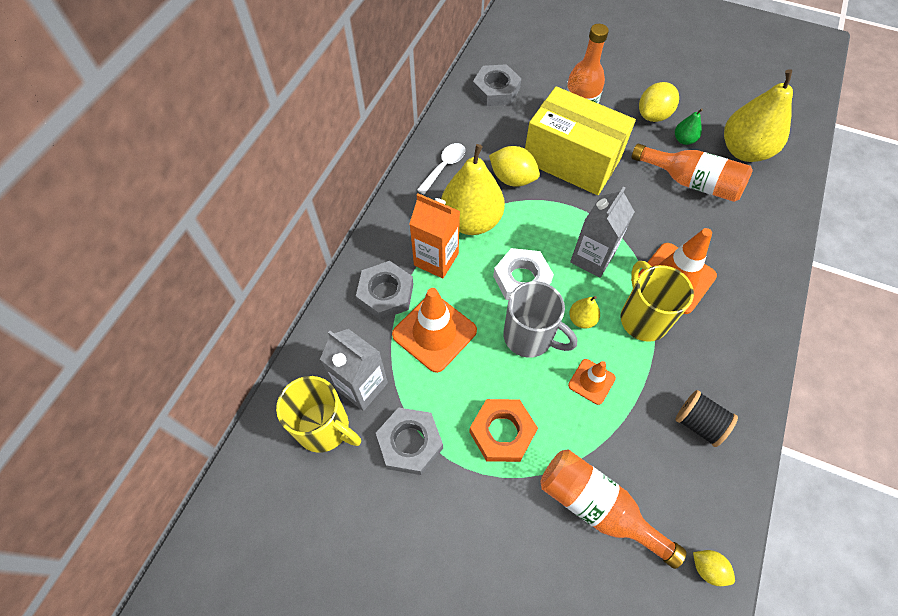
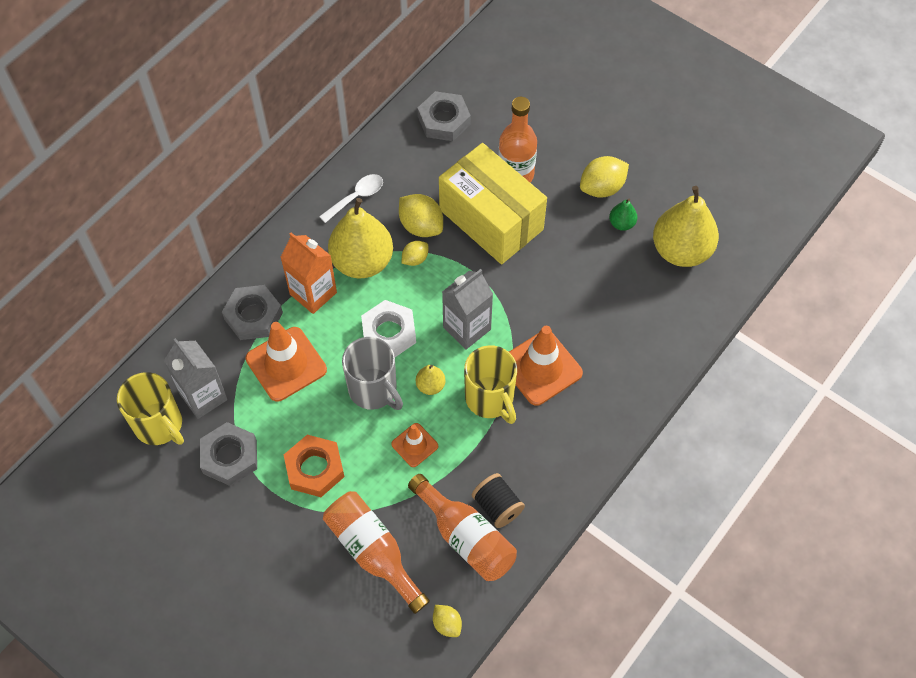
camera: 15 degrees right, 0 degrees up
yellow mug [620,261,694,342] -> yellow mug turned 150 degrees clockwise [464,345,517,424]
orange bottle [632,143,753,202] -> orange bottle moved to [408,474,517,581]
none -> yellow lemon [402,241,428,266]

